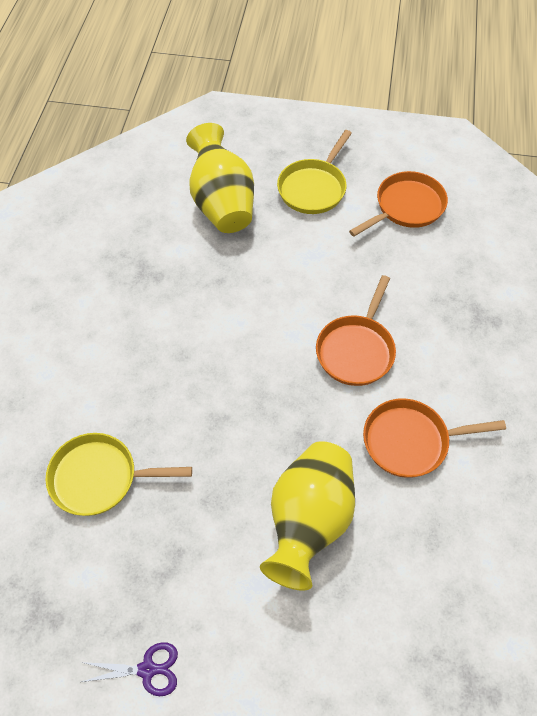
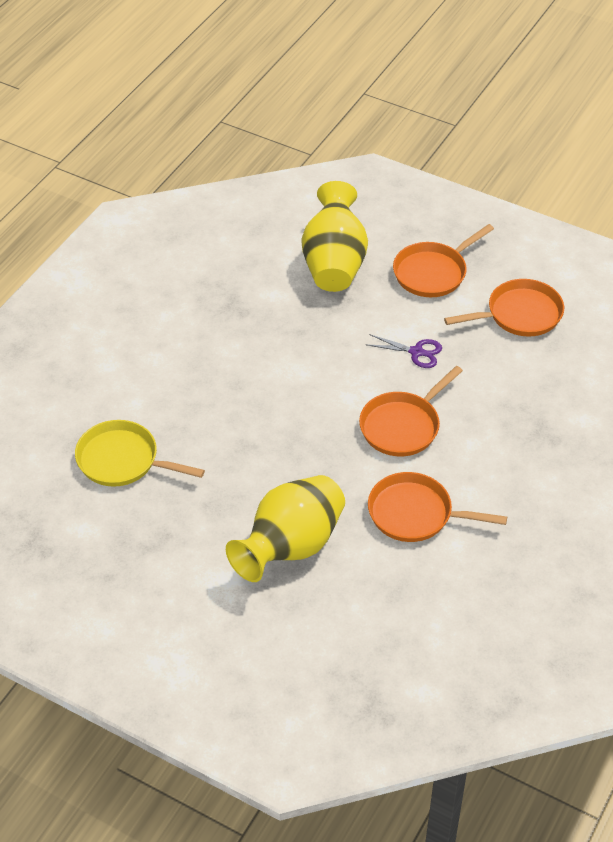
camera: 20 degrees right, 10 degrees down
purple scissors [81,642,178,696] -> purple scissors moved to [365,334,442,368]
yellow pan [277,130,352,214] -> orange pan [393,224,494,297]

